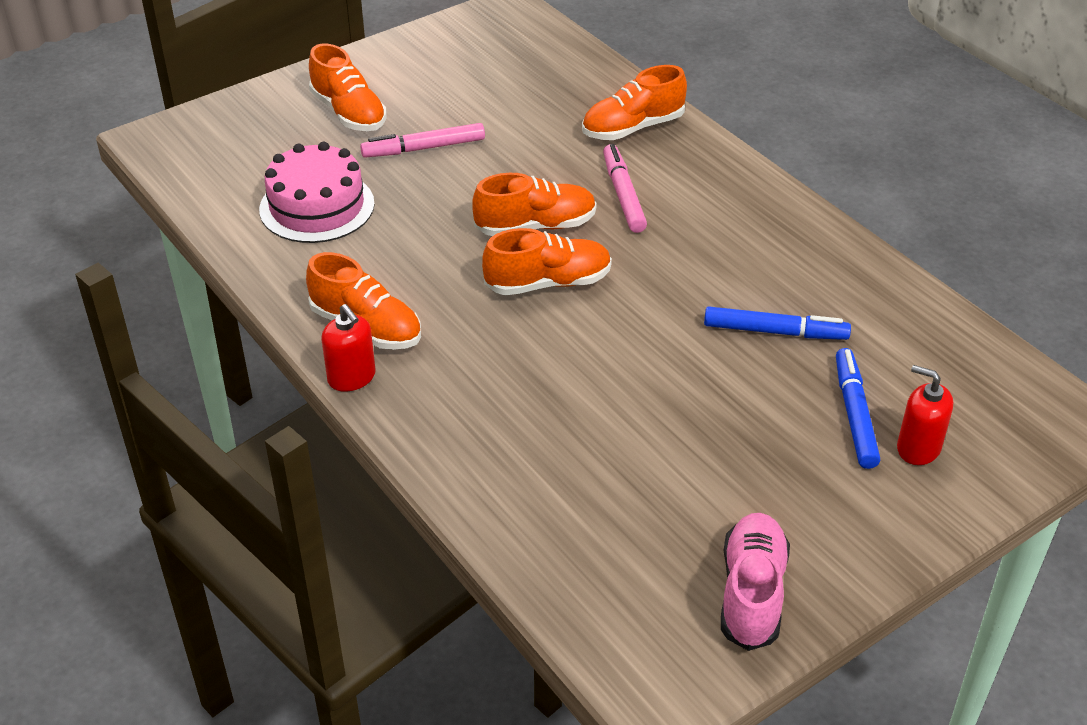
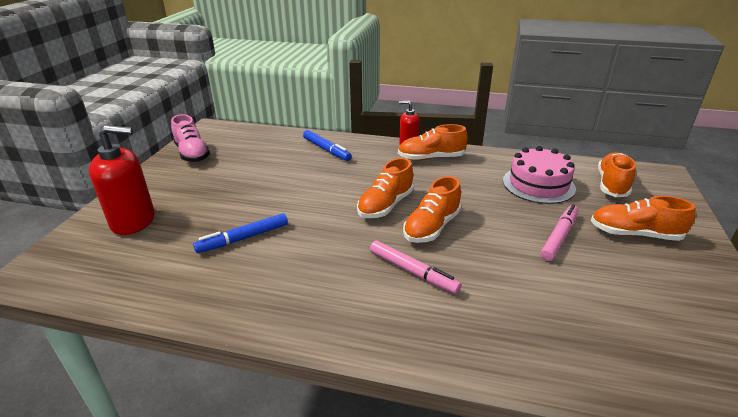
camera: 140 degrees right, 10 degrees down
orange shoe [582,65,687,140] -> orange shoe moved to [598,152,636,197]
blue marker [836,348,880,469] -> blue marker moved to [303,130,352,161]
red soap dispenser [897,365,953,465] -> red soap dispenser [89,125,155,235], size x1.73

